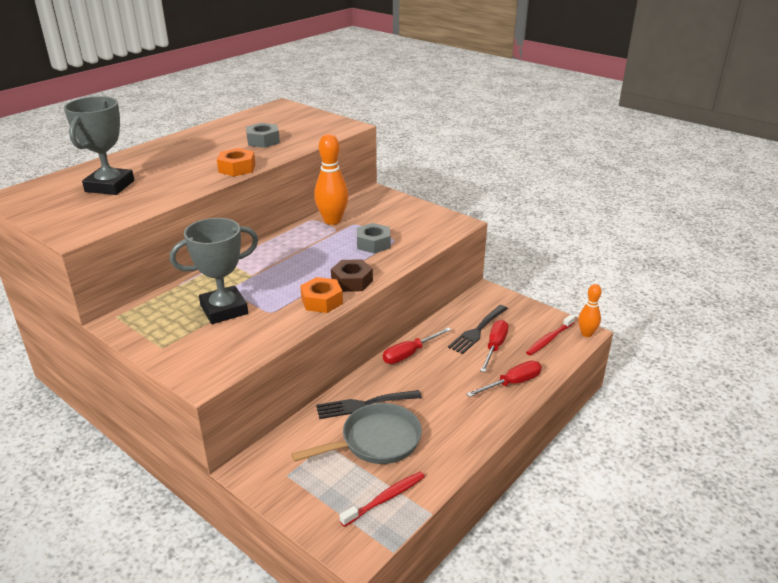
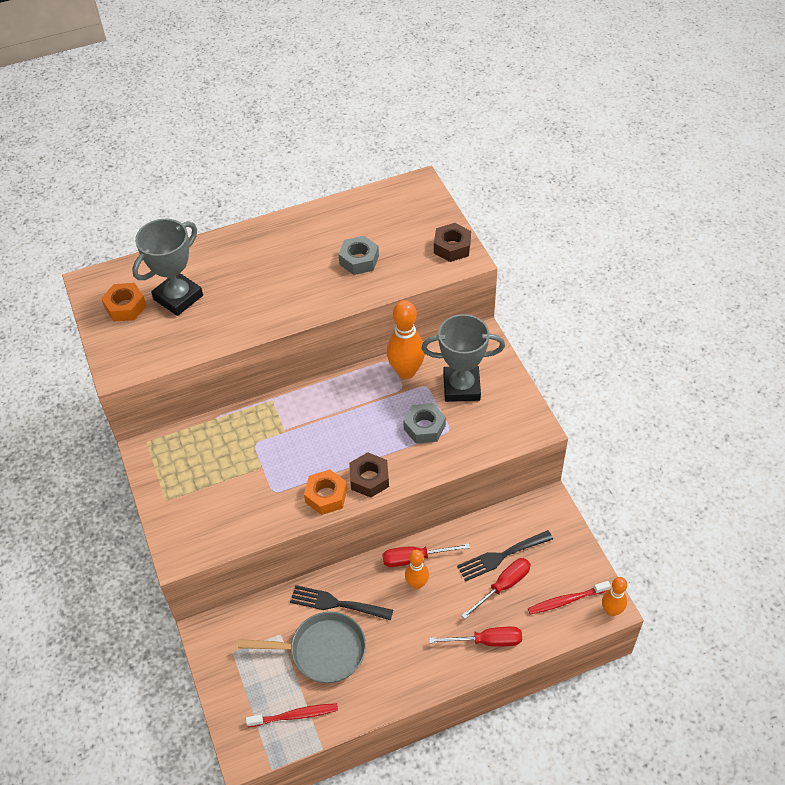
camera: 30 degrees right, 20 degrees up
grey trophy [170,218,258,324] -> grey trophy moved to [421,314,505,402]
orange nut [217,148,255,177] -> orange nut moved to [101,283,147,322]
none -> orange bowling pin [405,550,429,589]
none -> brown nut [434,223,471,262]

